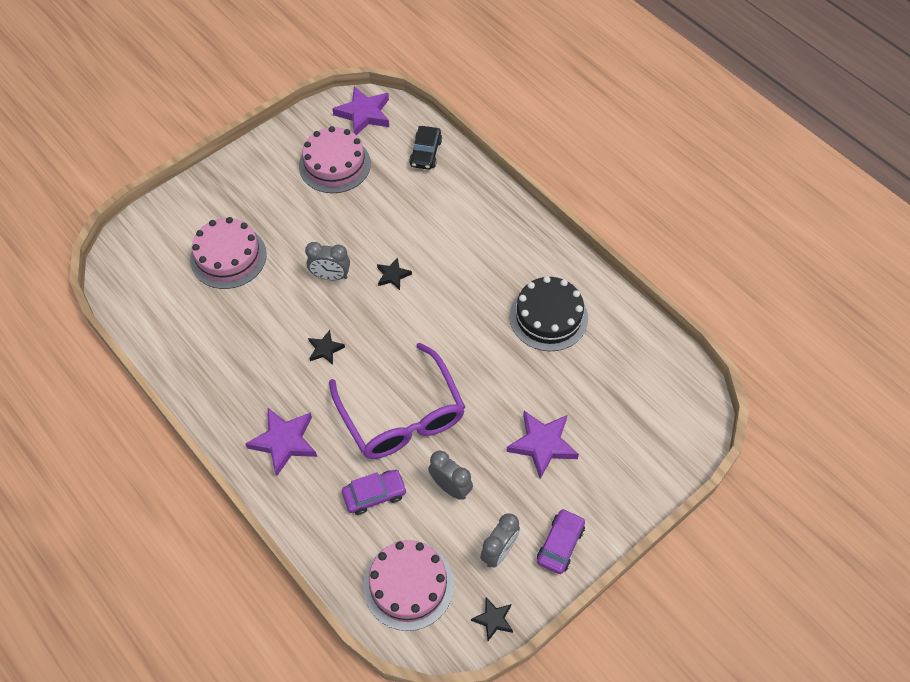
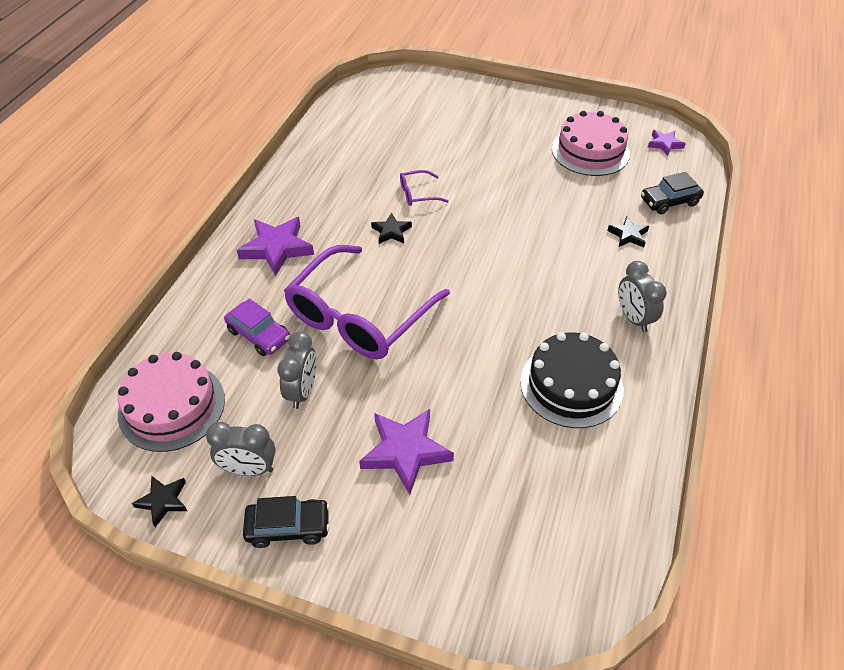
camera: 60 degrees right, 10 degrees down
pink cake [190,217,267,289] -> none
grey clock [305,242,350,280] -> grey clock moved to [618,261,667,332]
purple star [332,86,389,135] -> purple star [648,130,686,156], size x0.56
black star [377,257,412,290] -> black star moved to [607,217,649,247]
purple car [537,509,585,574] -> black car [243,496,330,548]
none -> purple glasses [400,170,449,206]

